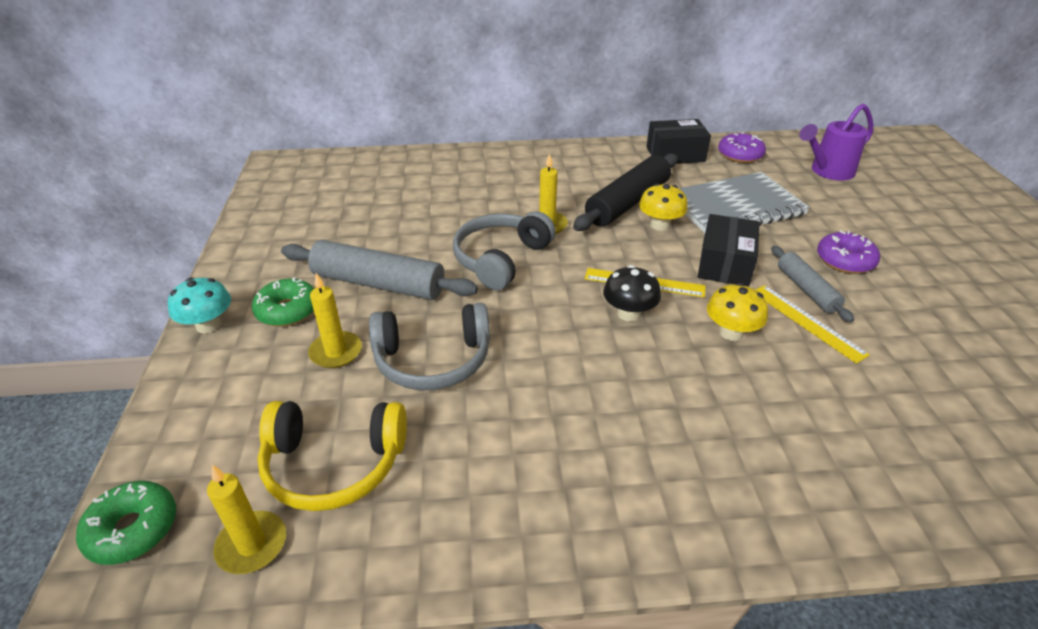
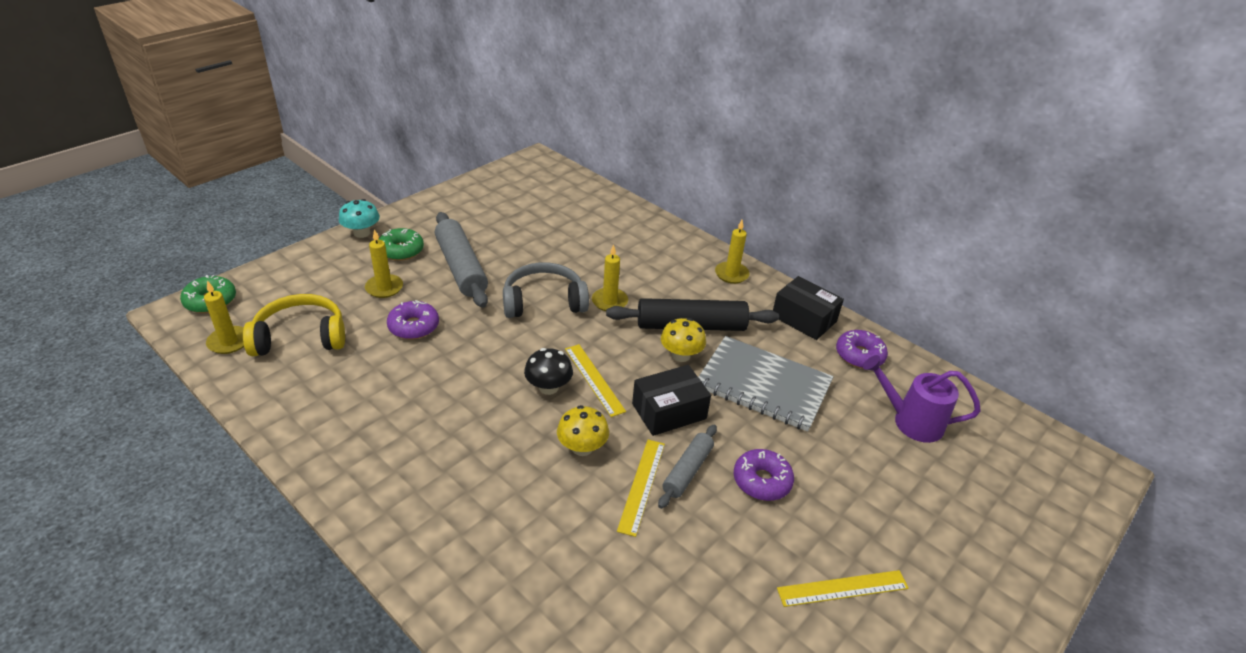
camera: 45 degrees right, 0 degrees up
yellow headphones [258,401,407,511] -> yellow headphones turned 120 degrees clockwise [243,294,345,356]
grey headphones [369,303,490,390] -> purple donut [387,300,439,340]
none -> yellow candle [715,220,750,284]
none -> yellow ruler [777,570,909,607]

